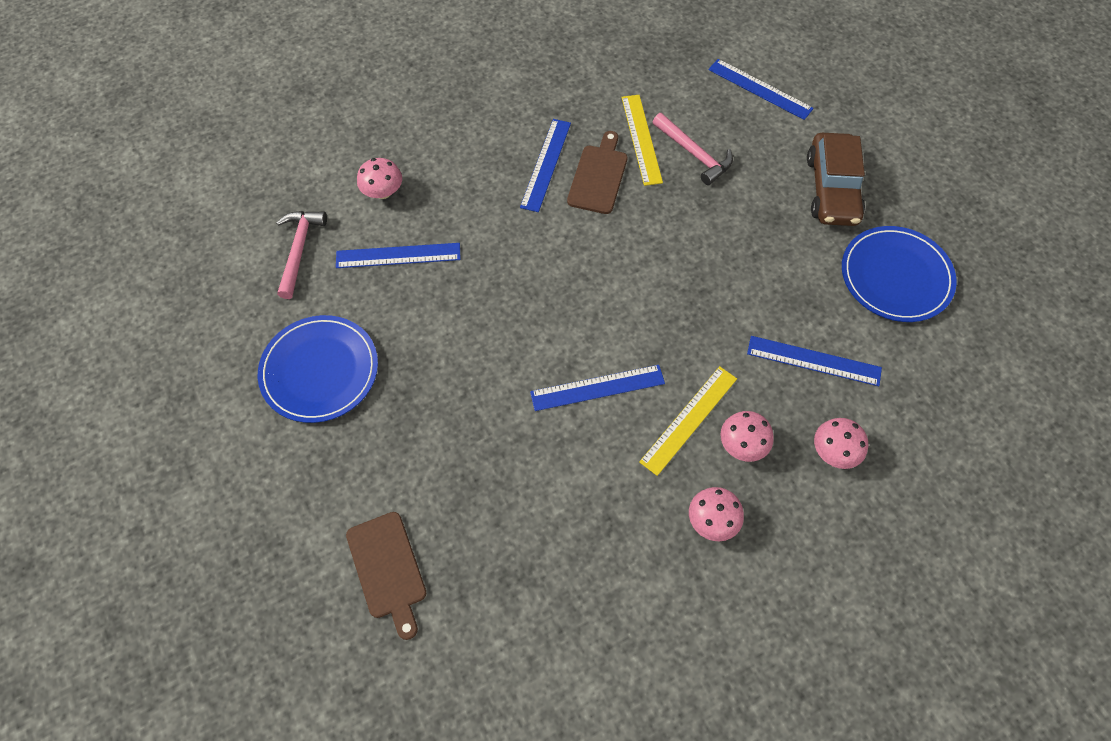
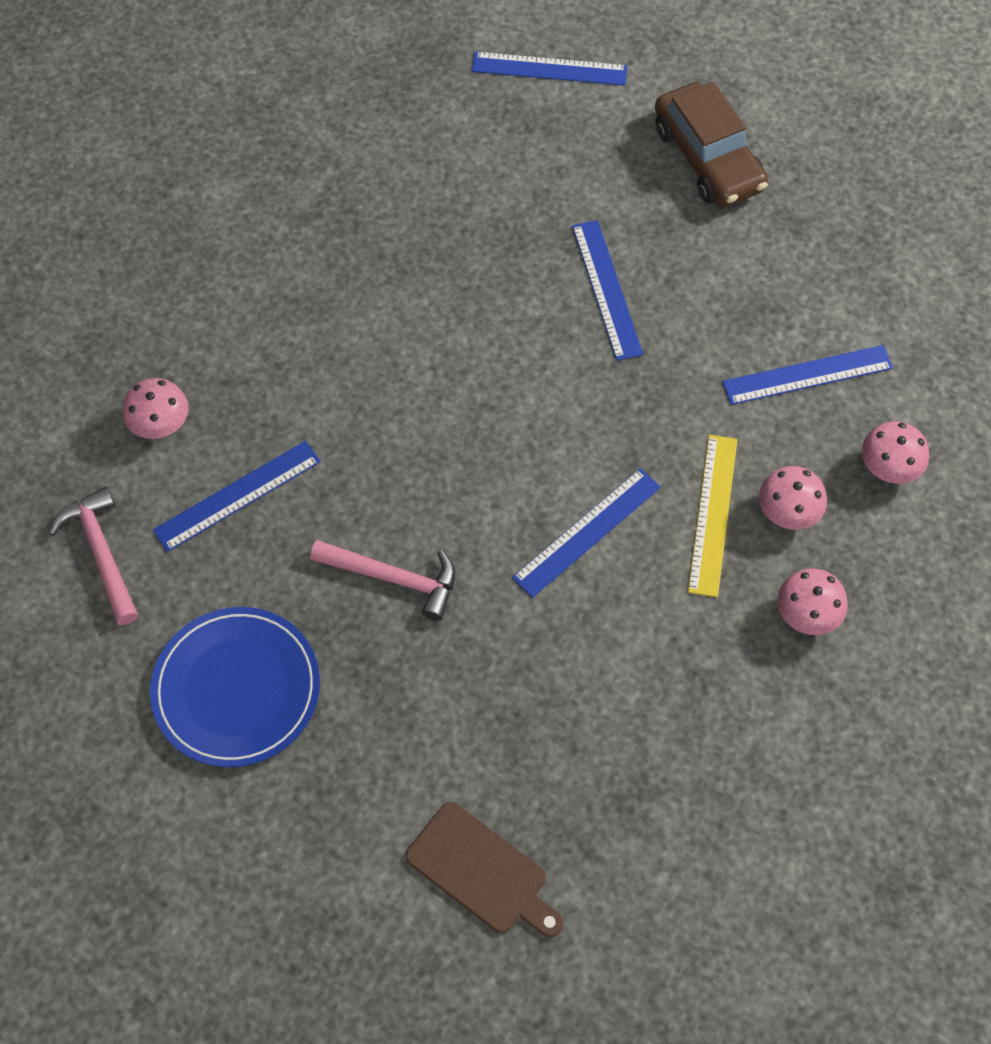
camera: 30 degrees left, 0 degrees up
blue ruler [520,119,571,212] -> blue ruler moved to [572,220,643,361]
brown cutting board [567,131,628,214] -> none
yellow ruler [621,95,663,186] -> none
pink hammer [653,113,733,185] -> pink hammer moved to [310,540,455,621]
blue plate [842,226,957,322] -> none

